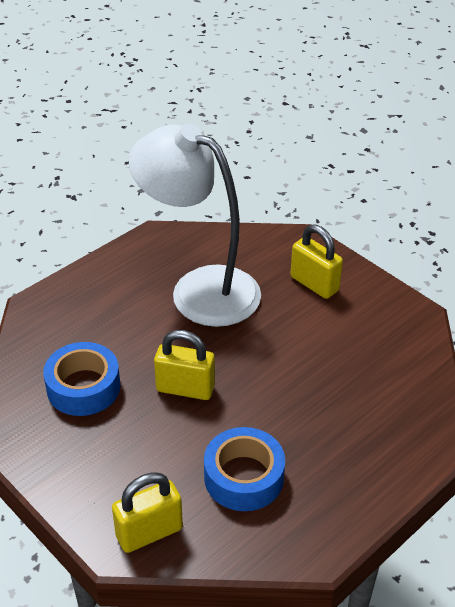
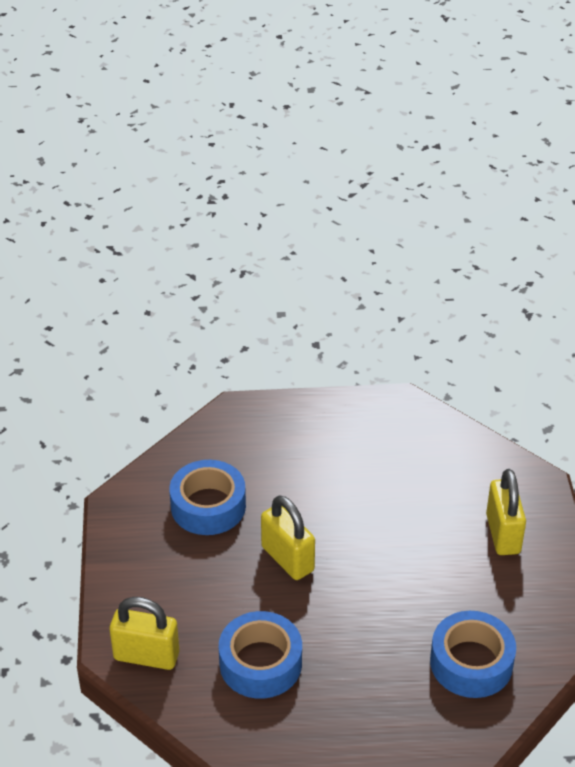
camera: 40 degrees right, 0 degrees up
white lamp [129,124,261,327] -> none
none -> blue tape [430,611,516,698]

